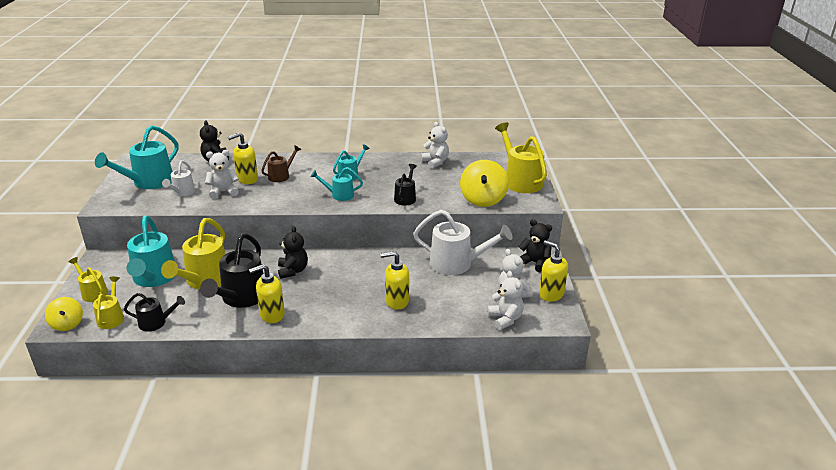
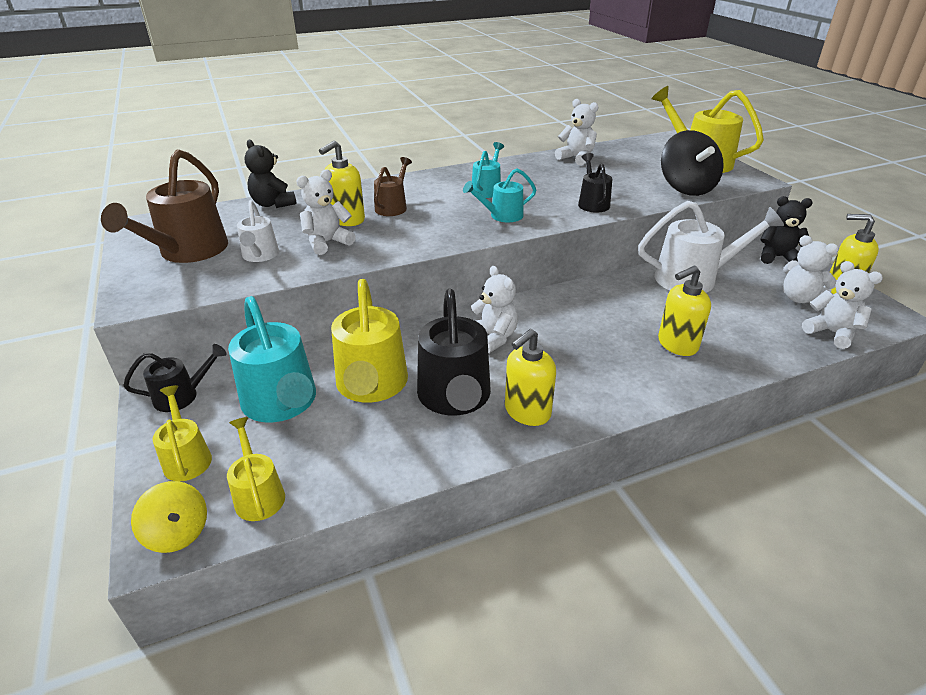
camera: 20 degrees left, 5 degrees up
yellow watering can [69,257,108,302] -> yellow watering can turned 45 degrees clockwise [153,385,212,481]
turquoise watering can [95,125,179,189] -> brown watering can [101,149,228,263]
black watering can [124,293,185,332] -> black watering can moved to [123,344,227,412]
black teddy bear [278,226,308,279] -> white teddy bear [471,266,518,353]
yellow spinning top [460,160,509,207] -> black spinning top [661,130,724,196]

